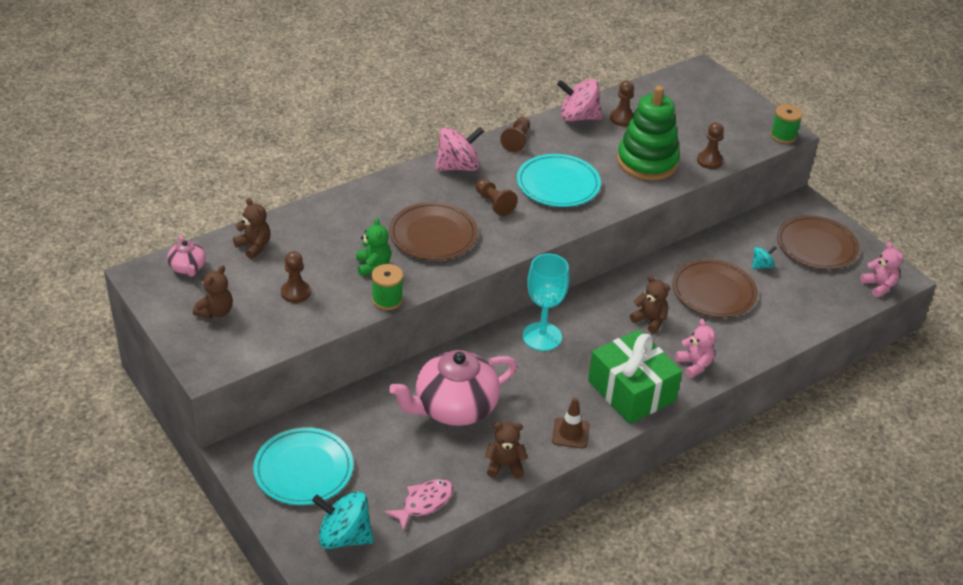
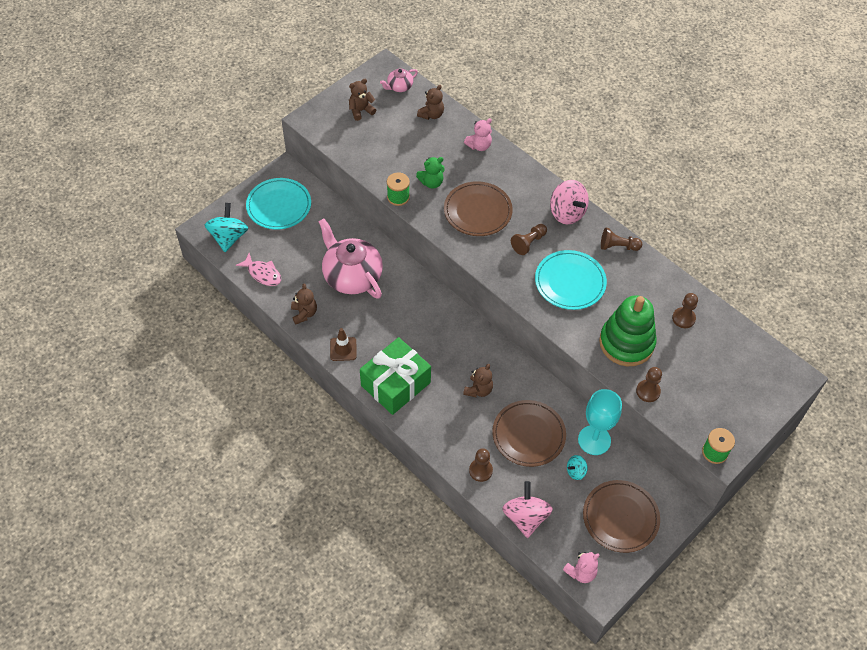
camera: 80 degrees right, 15 degrees up
brown teddy bear [193,265,233,319] -> brown teddy bear turned 135 degrees clockwise [349,79,376,121]
brown pawn [281,251,311,303] -> brown pawn moved to [469,448,493,482]
turquoise goblet [522,254,569,351] -> turquoise goblet moved to [578,389,622,455]
pink spinning top [557,79,602,122] -> pink spinning top moved to [502,481,553,538]
pink teddy bear [676,319,716,378] -> pink teddy bear moved to [464,118,492,151]
turquoise spinning top [752,246,776,269] -> turquoise spinning top turned 105 degrees clockwise [567,455,588,480]

